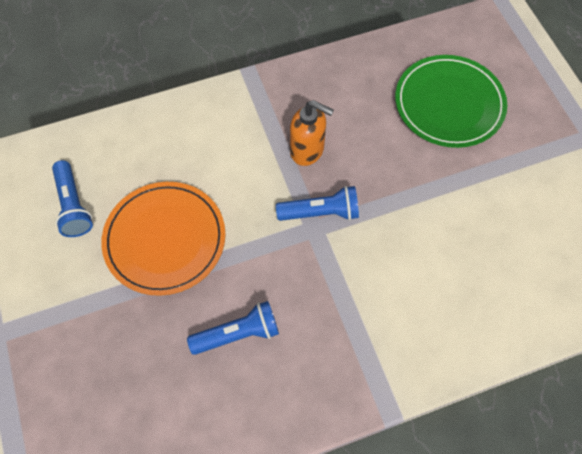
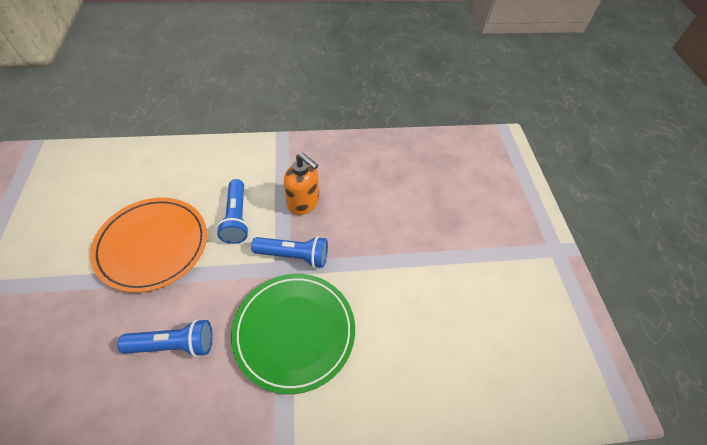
camera: 10 degrees right, 10 degrees down
blue flashlight [52,160,93,237] -> blue flashlight moved to [217,179,249,244]
green plate [395,55,507,148] -> green plate moved to [231,274,355,394]

